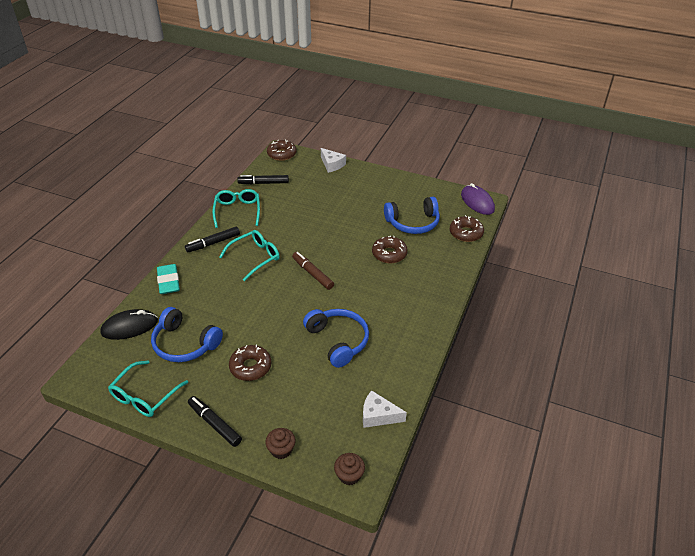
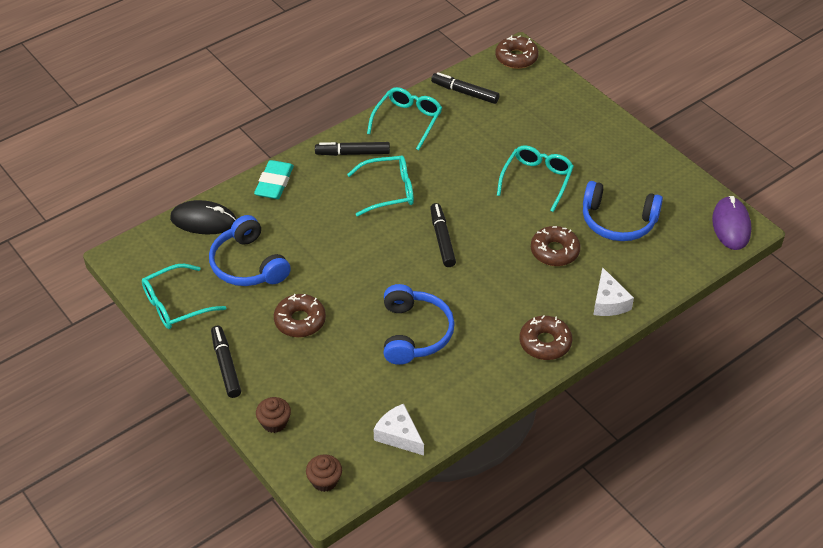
camera: 30 degrees right, 5 degrees up
brown marker [292,252,334,290] -> black marker [430,203,456,267]
white cheese [321,148,346,173] -> white cheese moved to [593,267,634,316]
brown donut [450,215,484,242] -> brown donut moved to [520,315,572,360]
none -> turquoise glasses [497,145,574,212]

